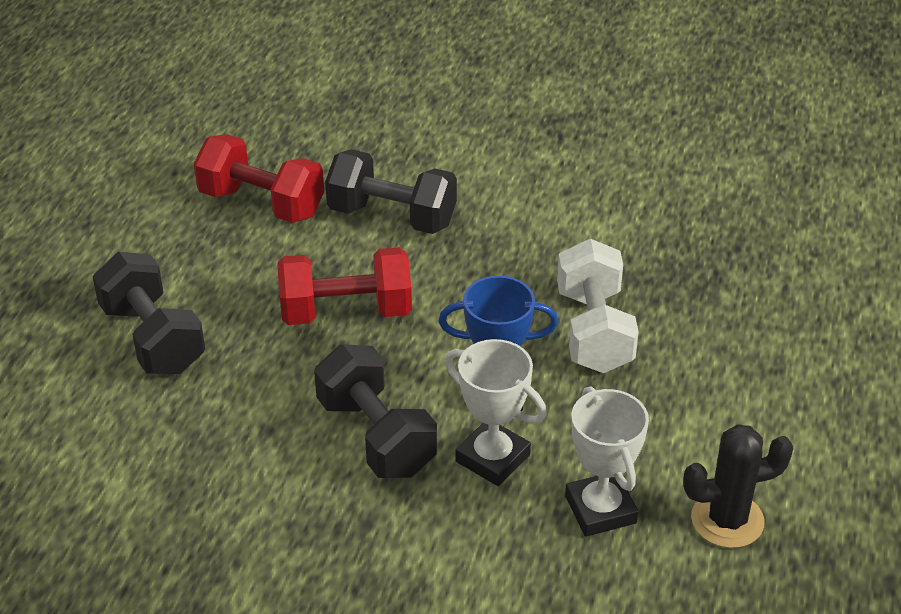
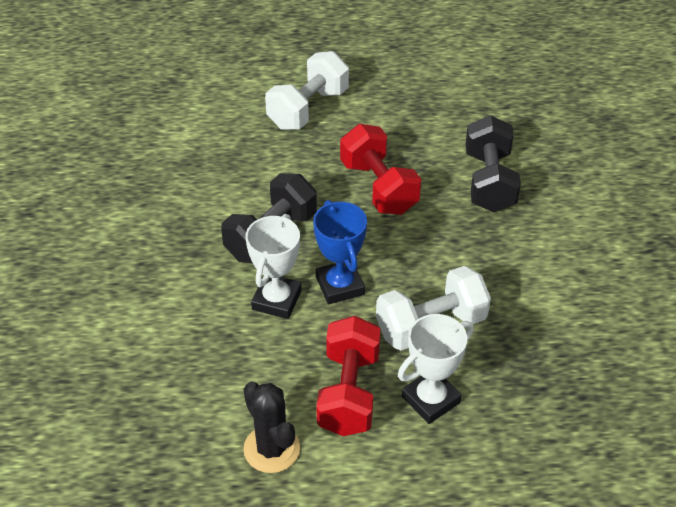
camera: 70 degrees right, 5 degrees up
black dumbbell [92,252,205,374] -> white dumbbell [265,51,349,130]
red dumbbell [194,134,324,223] -> red dumbbell moved to [316,316,381,436]
white trophy [565,386,649,537] -> white trophy moved to [398,314,473,424]

